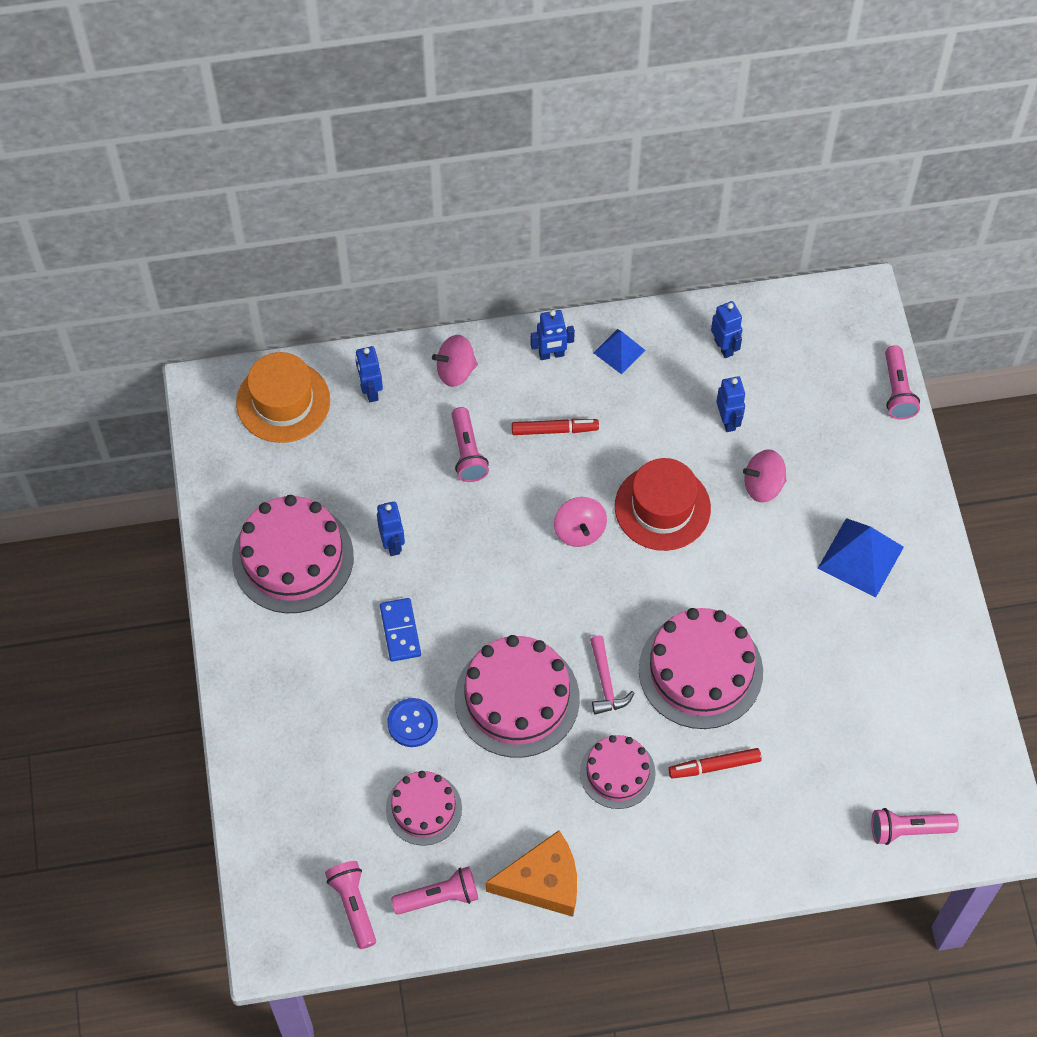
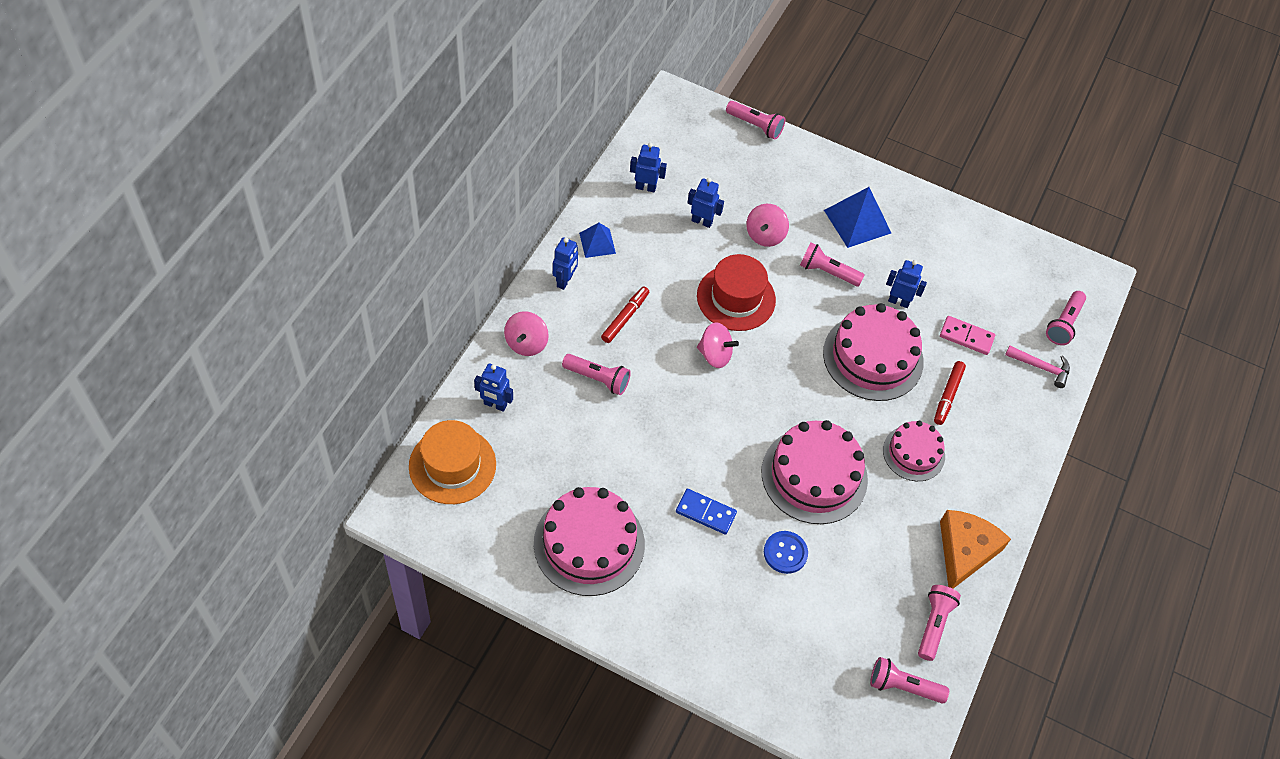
camera: 60 degrees left, 5 degrees down
blue robot [377,502,405,556] -> blue robot moved to [886,260,927,308]
pink cake [386,771,462,845] -> none
pink hammer [590,635,634,715] -> pink hammer moved to [1005,345,1070,388]
none -> pink flashlight [800,242,864,286]
none -> pink domino [940,316,995,355]

